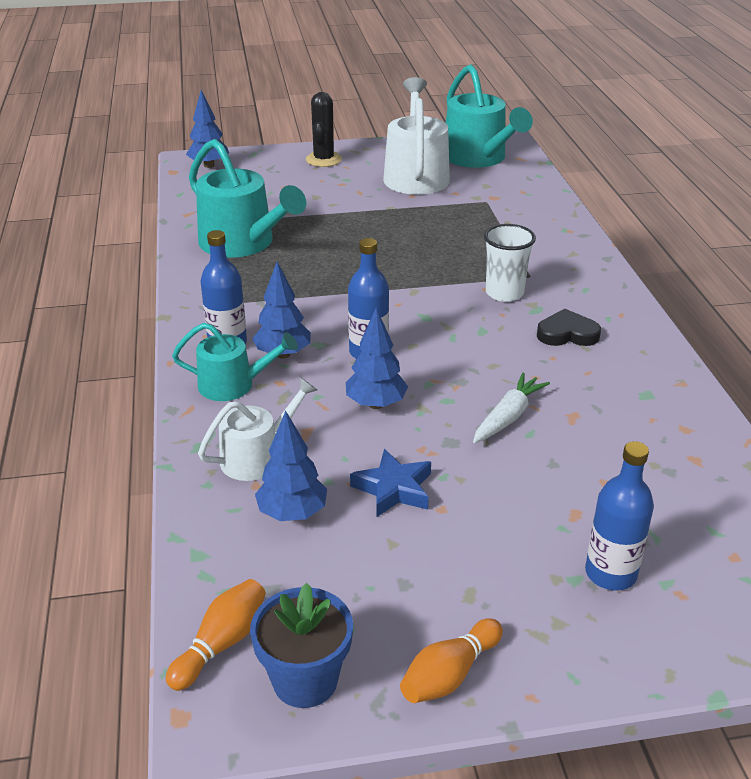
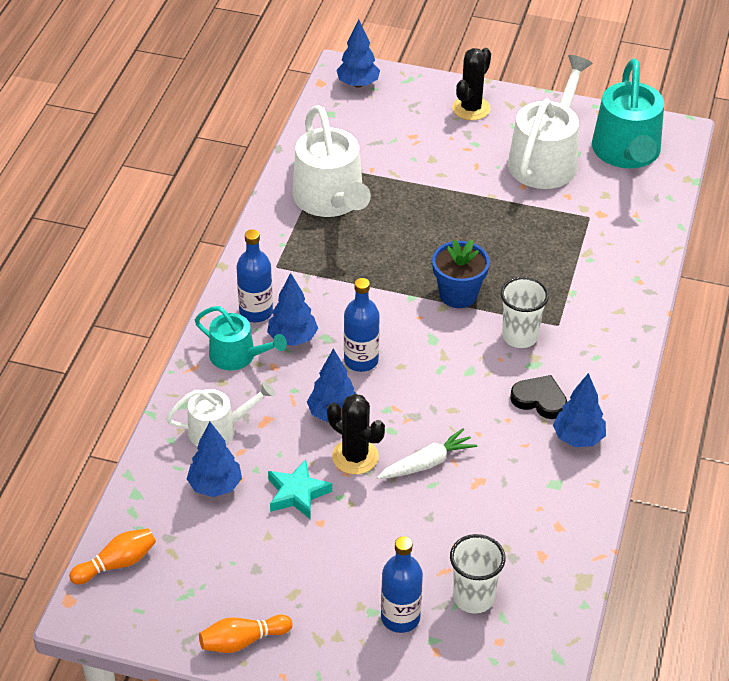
camera: 25 degrees right, 10 degrees up
turquoise watering can [189,139,306,257] -> white watering can [292,105,371,217]
blue flower pot [250,583,353,708] -> blue flower pot moved to [432,239,490,308]
blue star [350,449,431,517] -> turquoise star [268,460,332,519]
none -> black cactus [327,394,385,474]
none -> white cup [450,534,506,614]
none -> blue tree [553,373,606,447]

